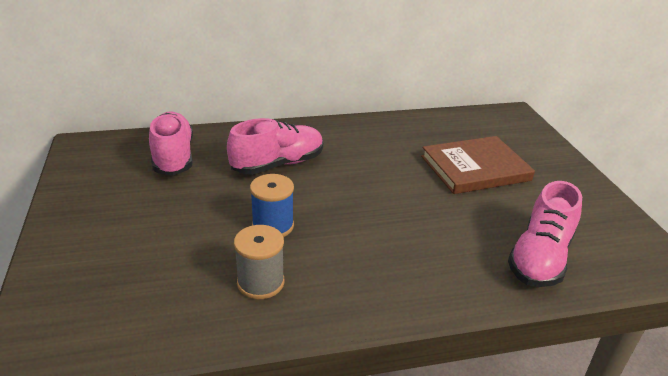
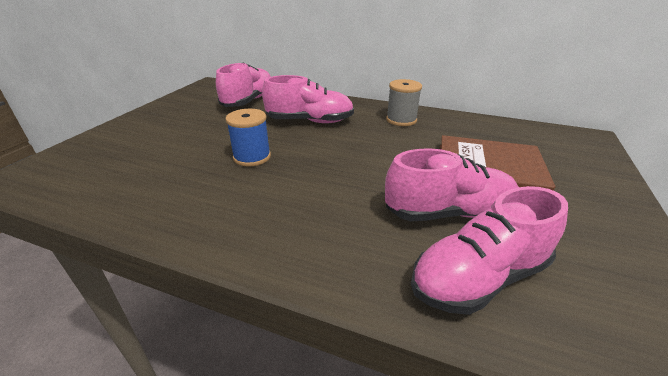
camera: 35 degrees right, 0 degrees up
grey spool [234,225,285,299] -> grey spool moved to [386,79,422,126]
none -> pink shoe [385,149,518,221]

